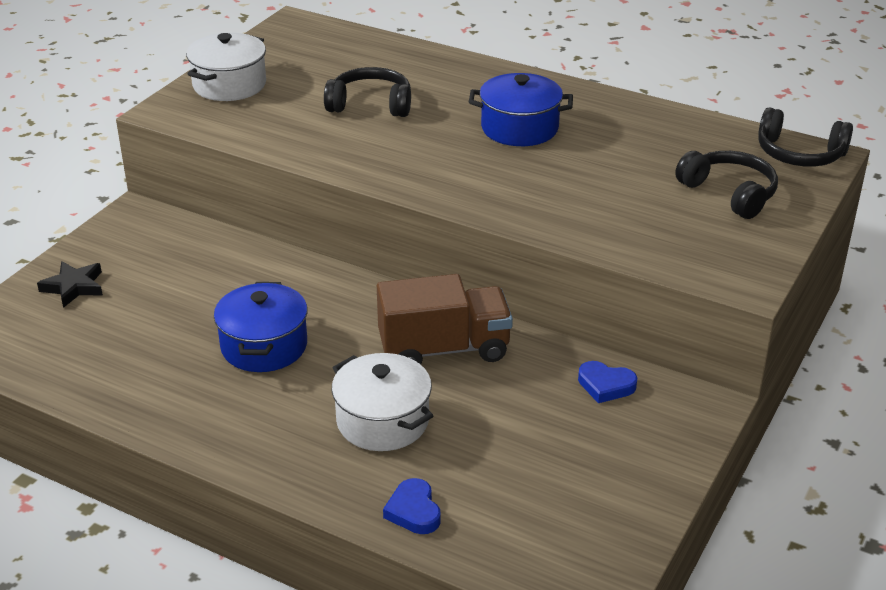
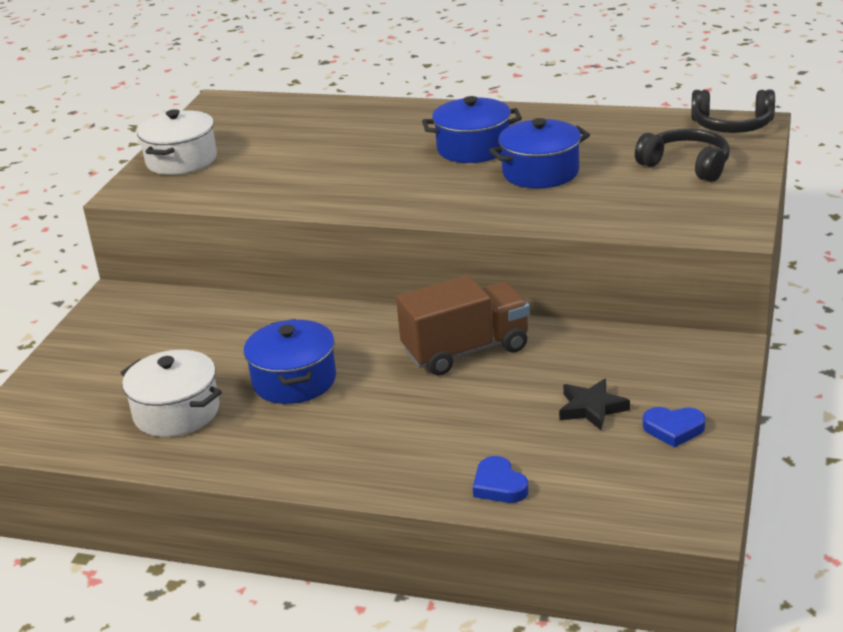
camera: 10 degrees left, 5 degrees down
black star [37,261,103,308] -> black star moved to [559,379,630,430]
black headphones [324,67,411,117] -> none
white pot [332,353,433,451] -> white pot moved to [121,350,222,437]
blue heart [578,361,637,403] -> blue heart moved to [643,407,705,448]
none -> blue pot [489,118,590,188]

